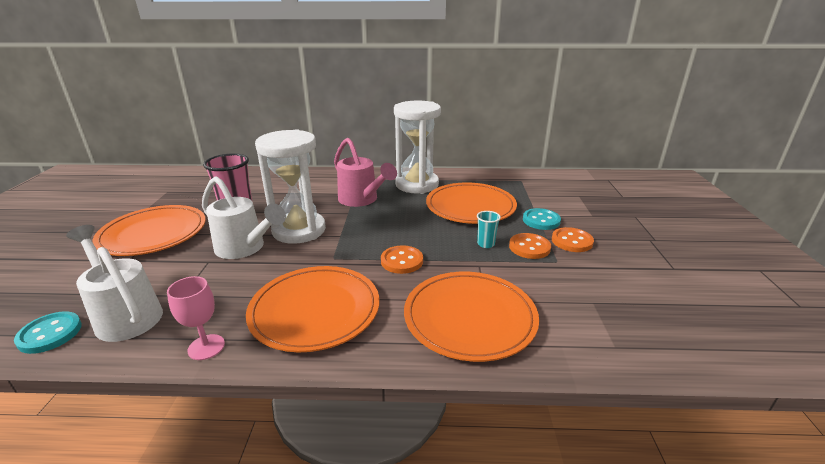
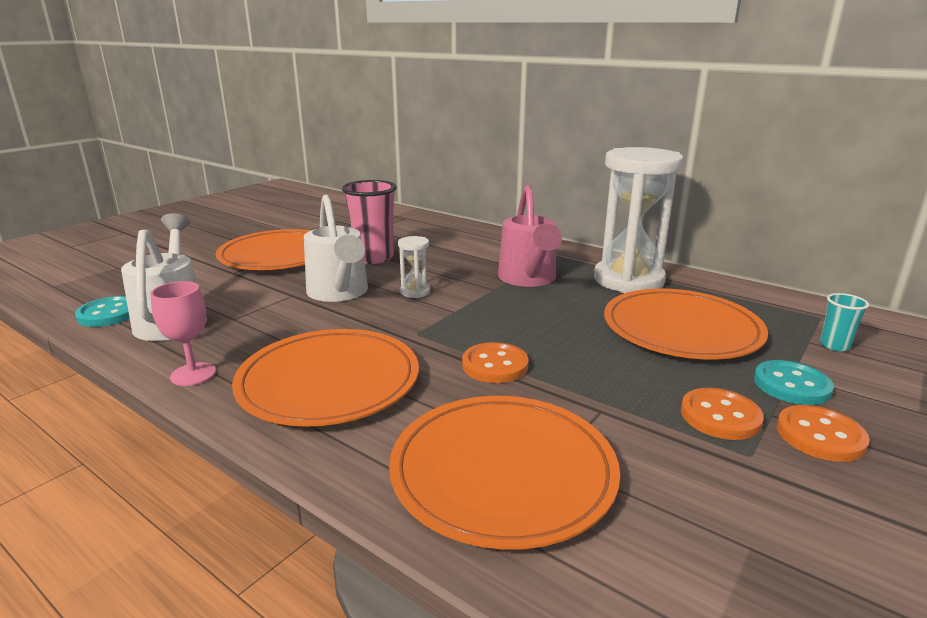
camera: 35 degrees right, 5 degrees down
white hourglass [255,129,326,244] -> white hourglass [398,236,430,298], size x0.41
turquoise cup [477,211,501,248] -> turquoise cup moved to [820,293,869,351]

